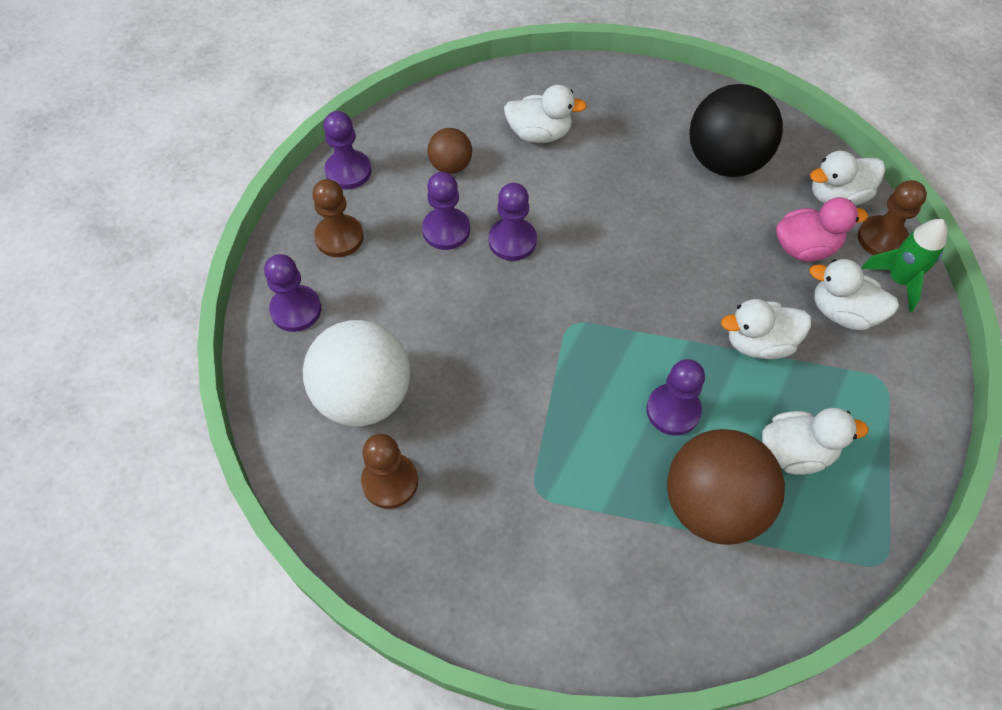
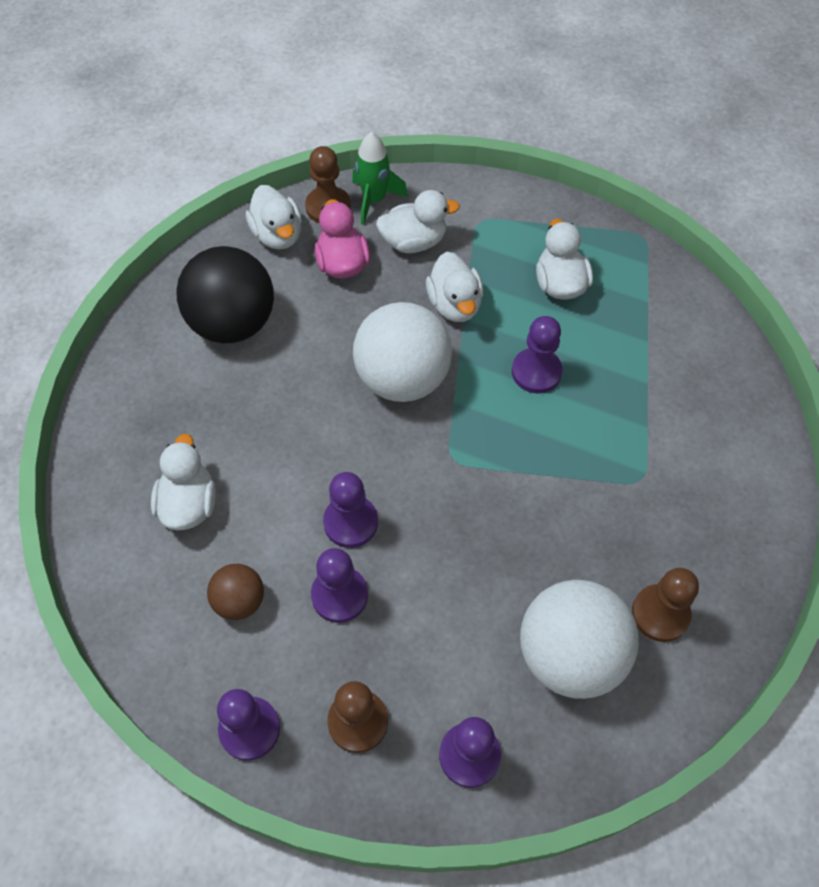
camera: 95 degrees left, 0 degrees up
brown ball [667,429,785,545] -> none
white duck [810,259,899,331] -> white duck turned 120 degrees counterclockwise [376,190,460,253]
none -> white ball [353,302,452,402]

